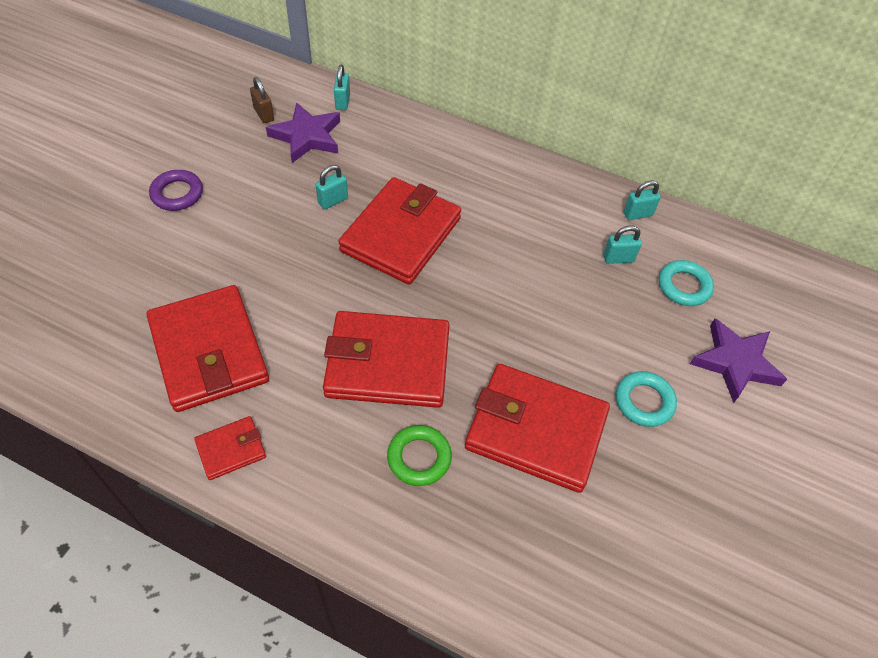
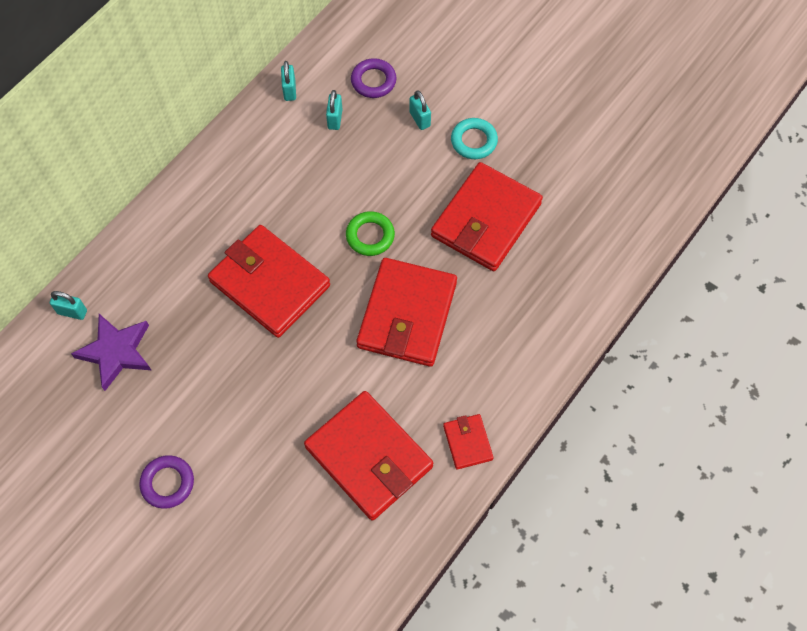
camera: 75 degrees left, 10 degrees up
red wallet [147,285,269,412] -> red wallet turned 60 degrees clockwise [304,391,433,520]
brown padlock [250,77,274,123] -> none
turquoise padlock [316,165,348,209] -> turquoise padlock moved to [409,90,431,130]
green ring [387,425,452,486] -> green ring moved to [346,211,395,256]
turquoise ring [659,260,714,306] -> purple ring [351,58,396,98]
purple star [690,318,787,403] -> none

